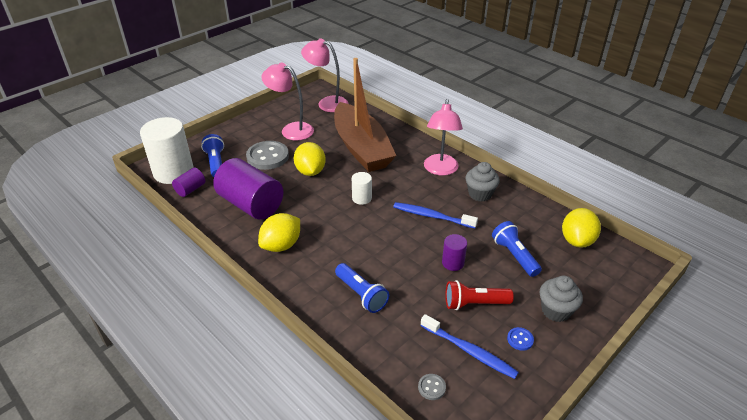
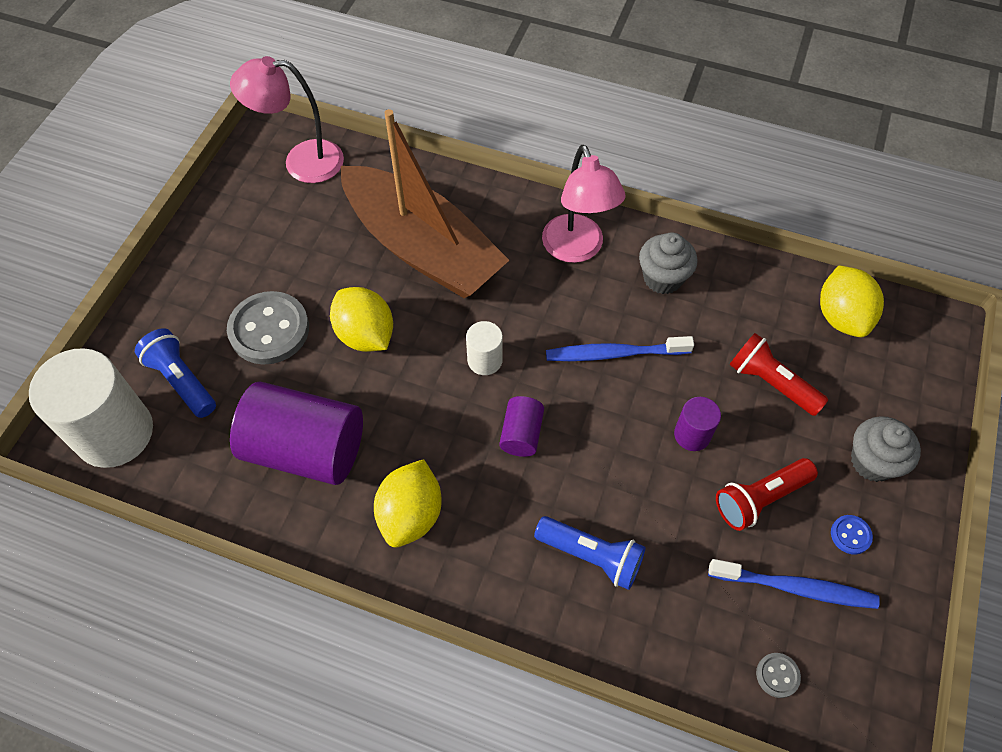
camera: 25 degrees left, 20 degrees up
purple cylinder [172,168,205,197] -> purple cylinder moved to [499,396,544,457]
pink lamp [261,63,314,140] -> none
blue flashlight [492,221,542,277] -> red flashlight [729,333,828,416]

